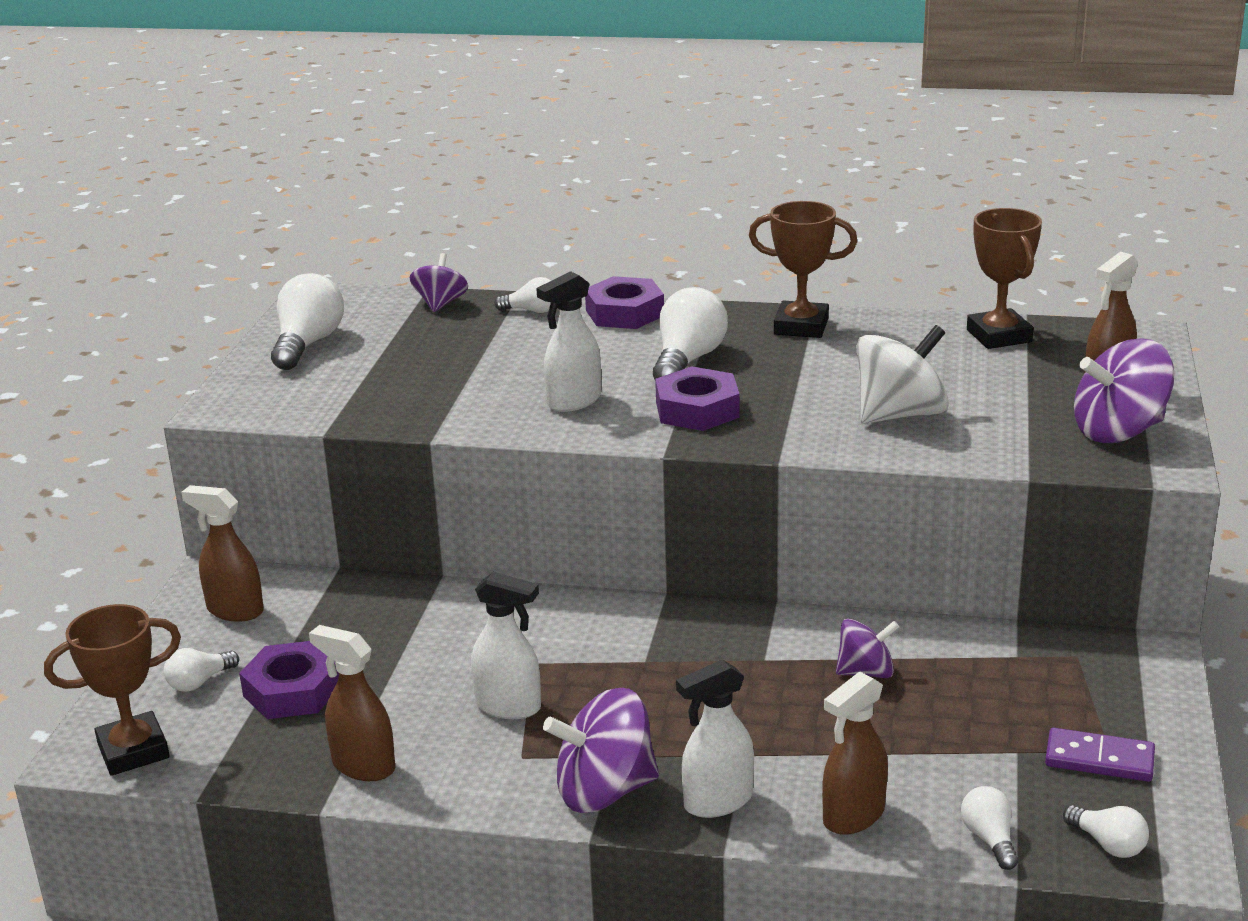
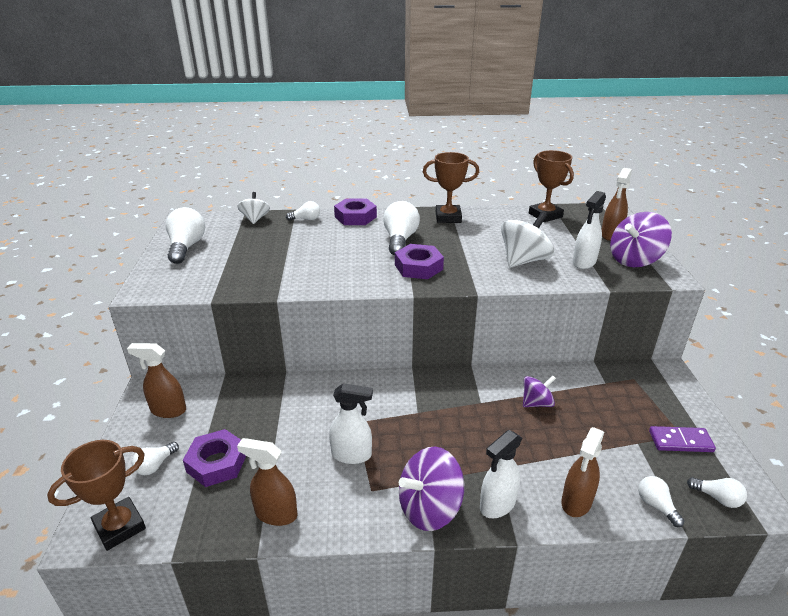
camera: 15 degrees left, 5 degrees up
purple spinning top [410,253,468,312] -> white spinning top [237,192,270,224]
white spray bottle [536,271,601,412] -> white spray bottle moved to [572,191,606,269]

